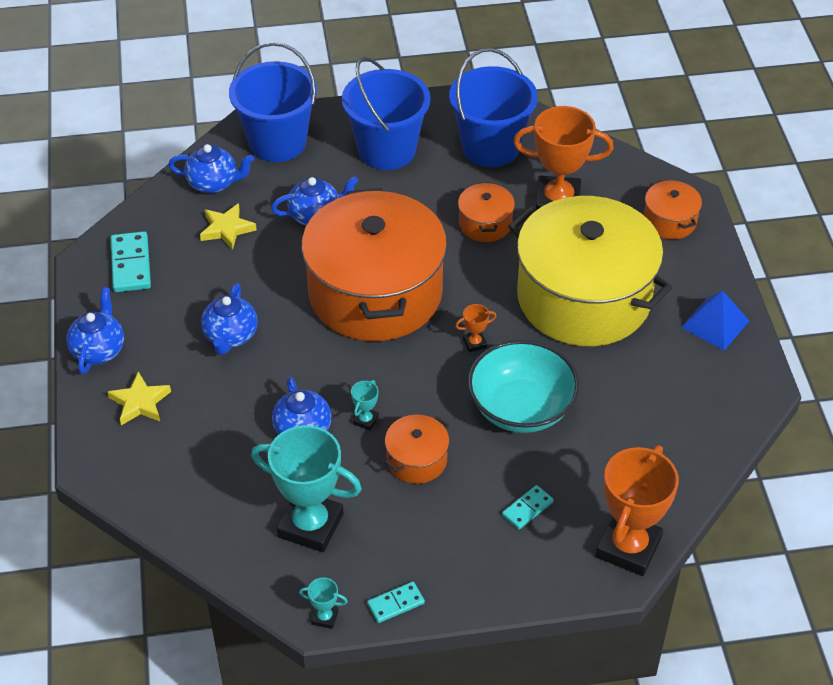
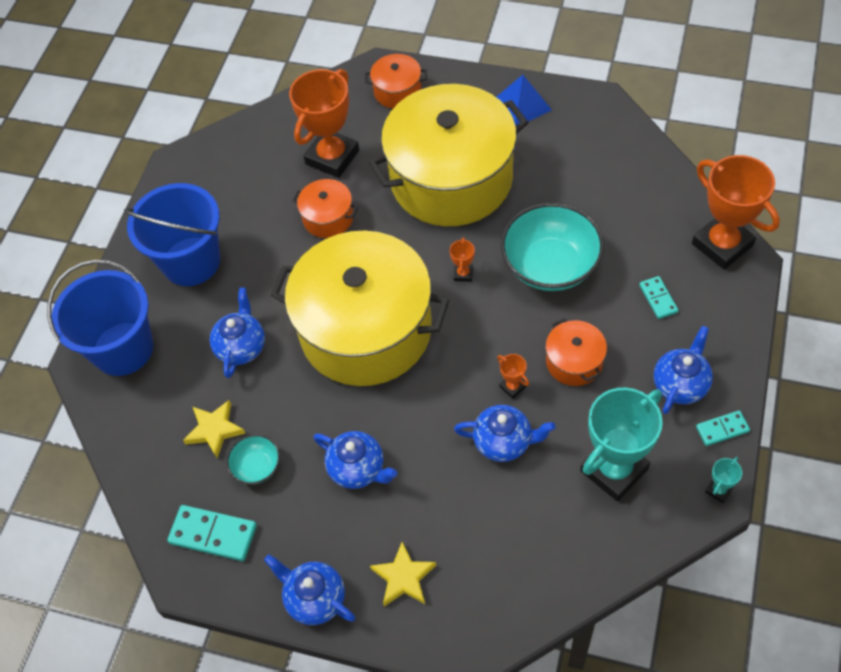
camera: 60 degrees left, 10 degrees up
blue teapot [168,144,254,193] -> blue teapot moved to [654,326,713,414]
orange pot [301,188,447,341] -> yellow pot [270,231,449,386]
turquoise trophy [351,380,379,430] -> orange trophy [497,354,529,399]
turquoise domino [367,582,425,623] -> turquoise domino turned 75 degrees clockwise [696,410,750,446]
blue bucket [449,48,538,167] -> none
none -> turquoise bowl [226,434,280,484]

